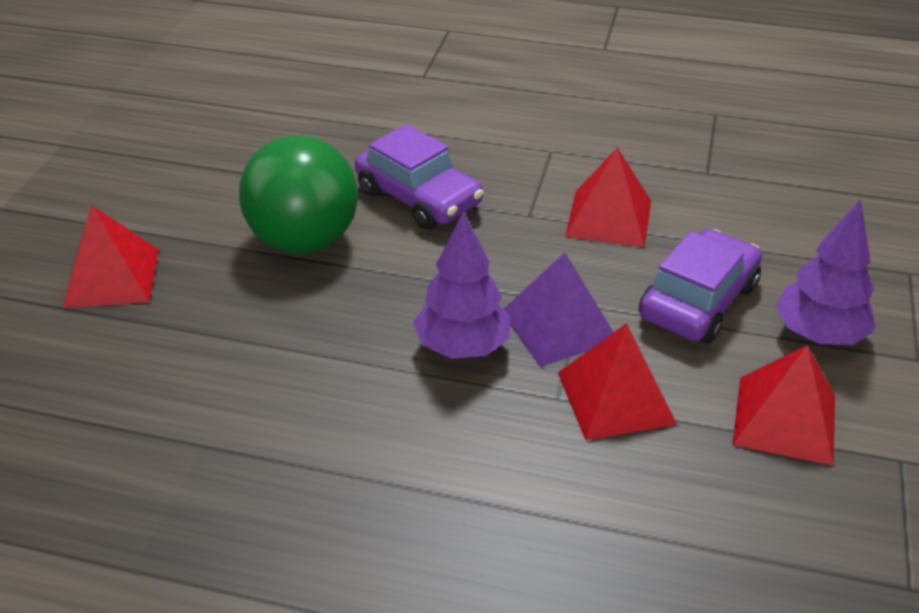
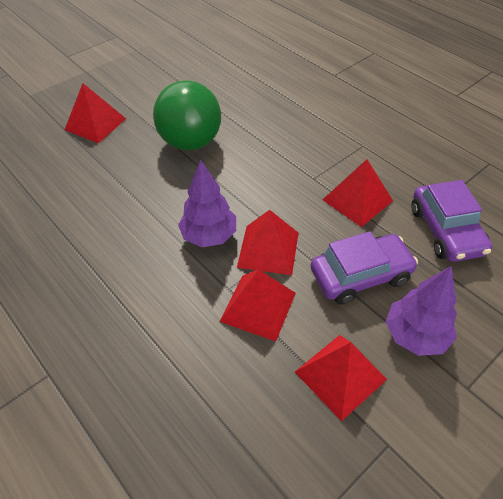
camera: 35 degrees right, 10 degrees up
purple car [355,124,484,230] -> purple car moved to [411,180,492,262]
purple pyramid [504,253,613,367] -> red pyramid [237,210,299,275]

